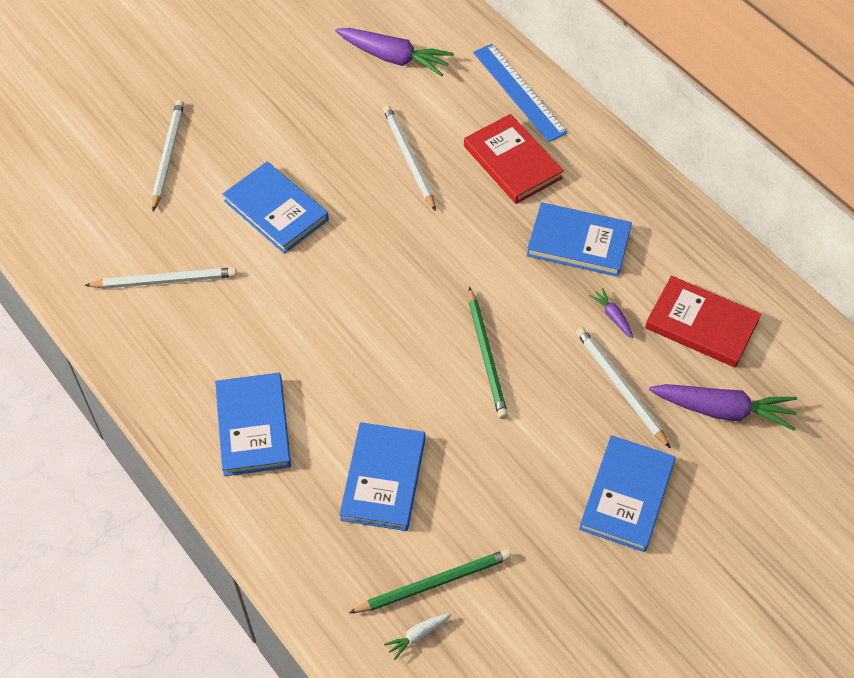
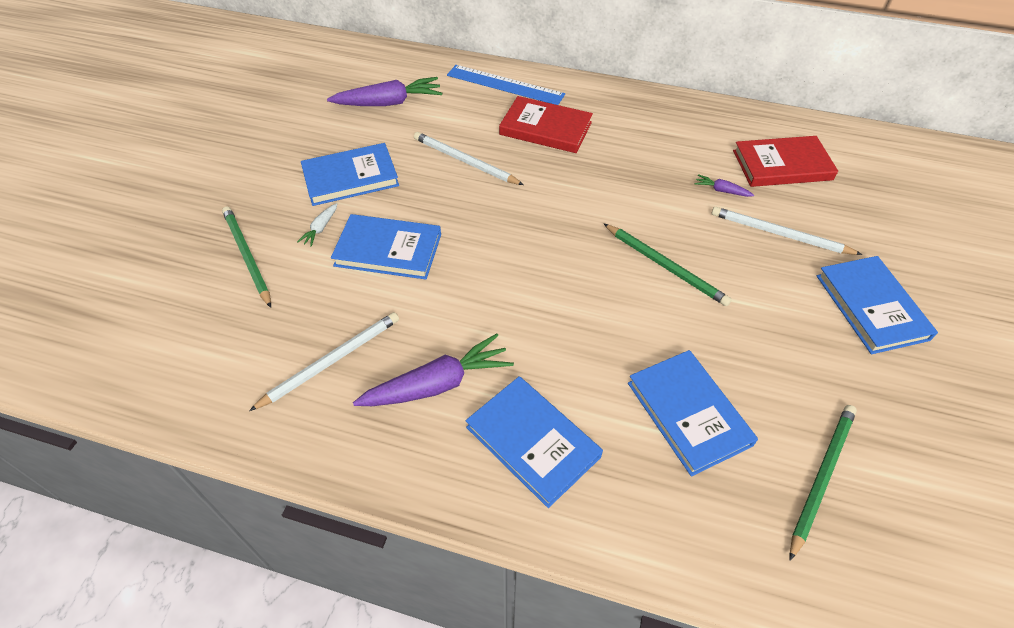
camera: 35 degrees left, 5 degrees down
white pencil [152,100,184,211] -> green pencil [222,206,271,308]
white carrot [384,613,452,660] -> white carrot moved to [297,203,337,247]
blue book [527,202,632,277] -> blue book moved to [301,143,399,206]
purple carrot [649,384,797,431] -> purple carrot moved to [353,333,514,406]

